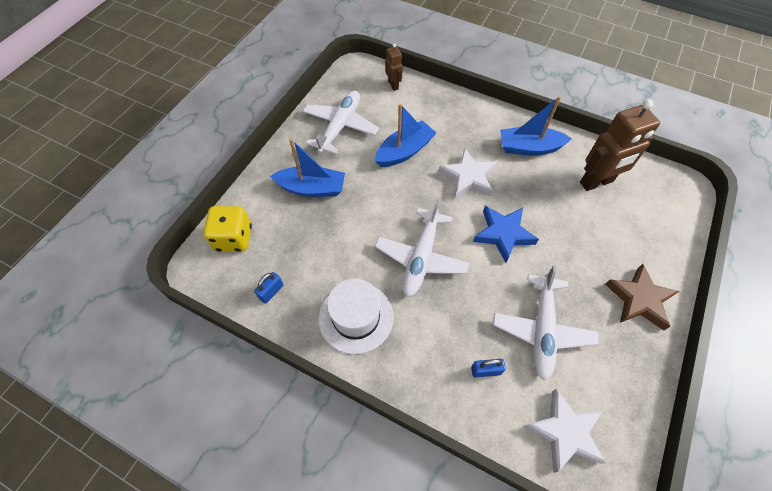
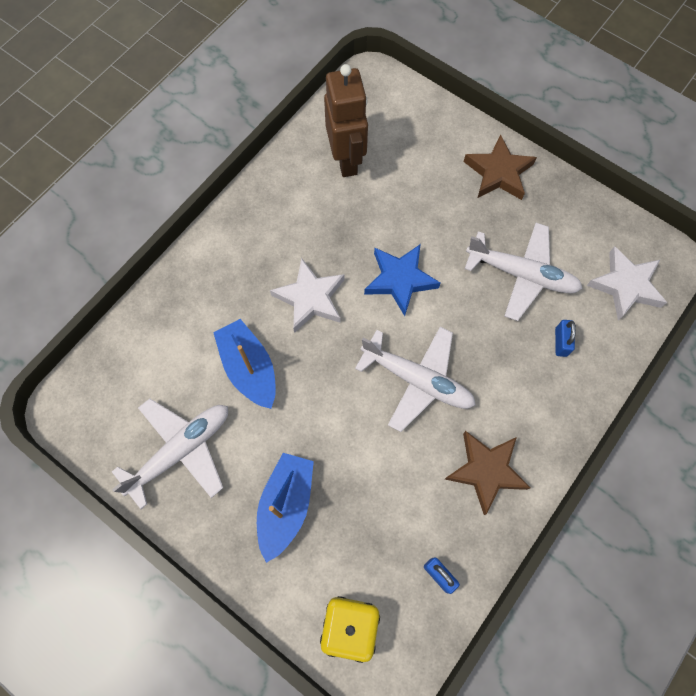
camera: 80 degrees left, 10 degrees up
white plane [303,91,379,154] -> white plane turned 105 degrees clockwise [112,398,228,509]
white hat [319,279,394,354] -> brown star [445,431,531,515]
brown robot [385,43,403,91] -> none
blue boat [500,96,572,156] -> none

